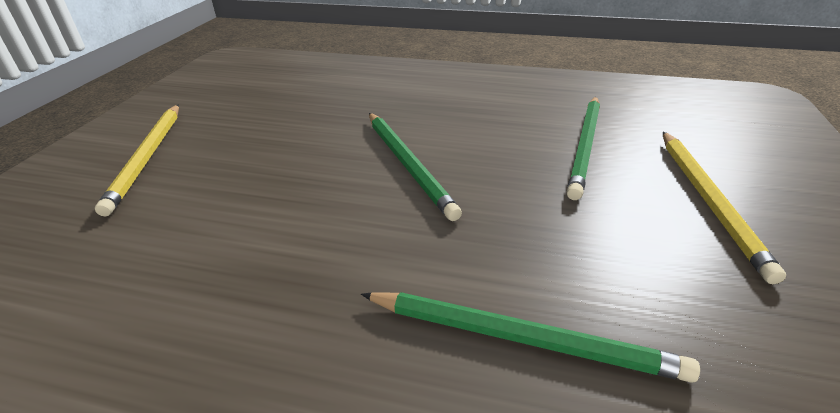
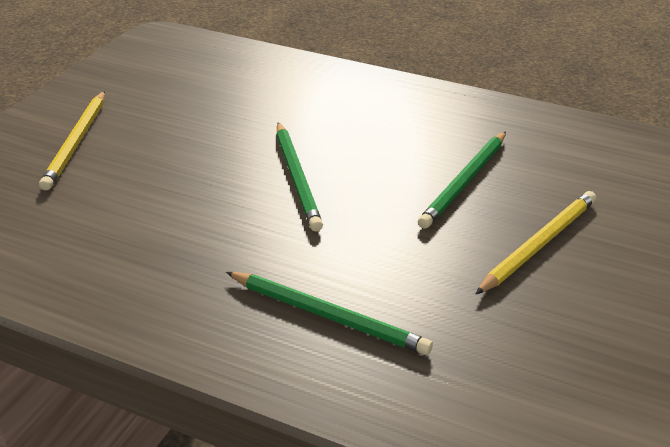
camera: 10 degrees right, 0 degrees up
yellow pencil [663,132,786,284] -> yellow pencil turned 150 degrees counterclockwise [475,191,596,295]

